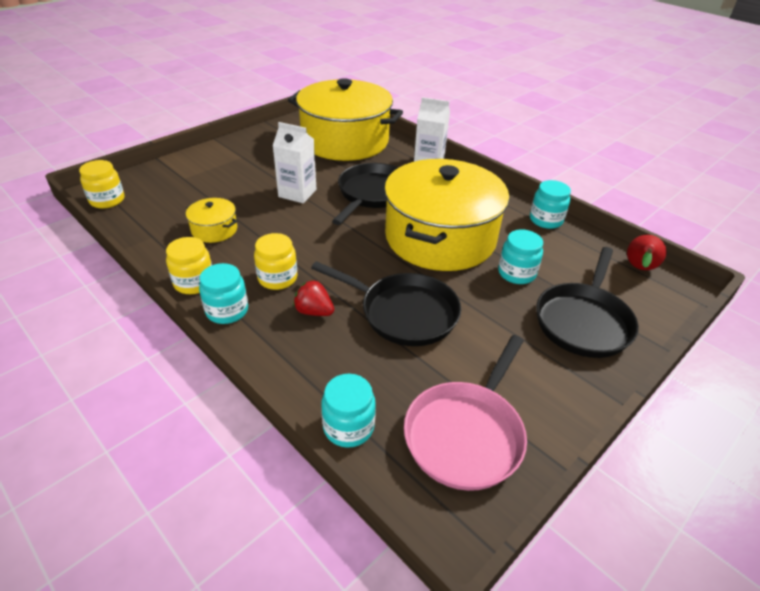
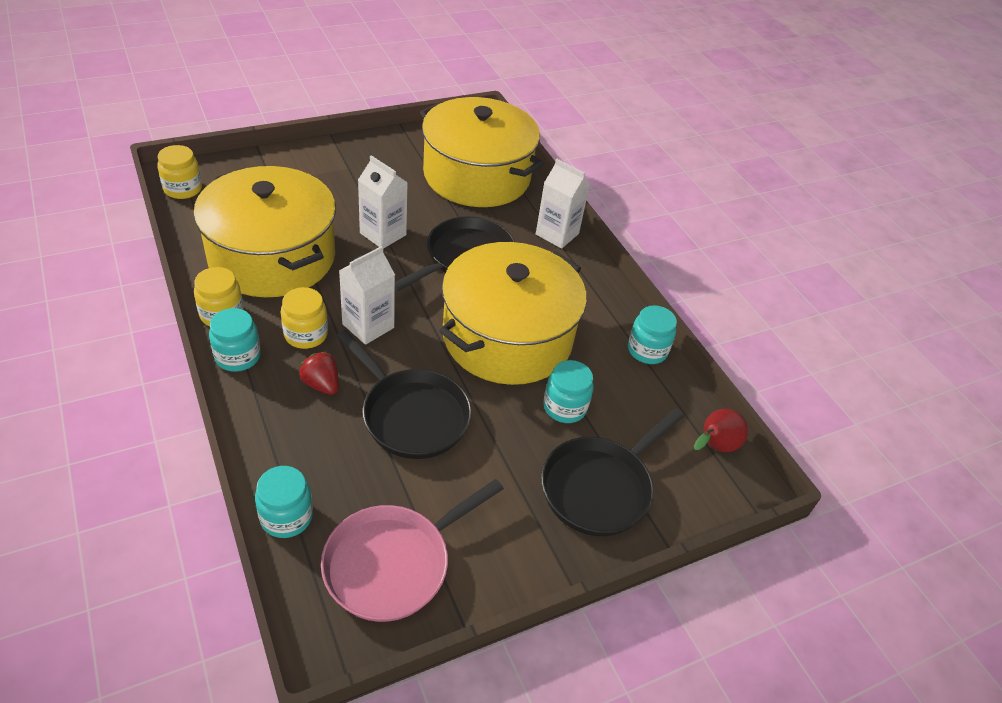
camera: 15 degrees right, 5 degrees up
yellow pot [186,198,237,243] -> yellow pot [193,166,336,297], size x2.47
none -> white carton [339,246,395,345]

